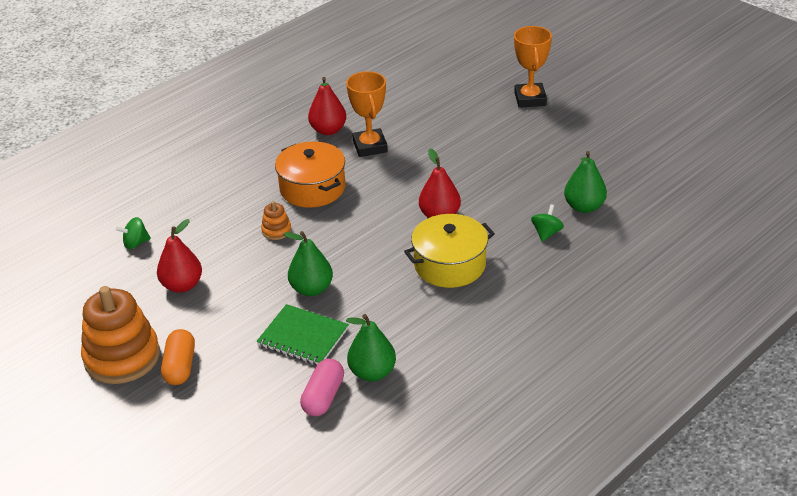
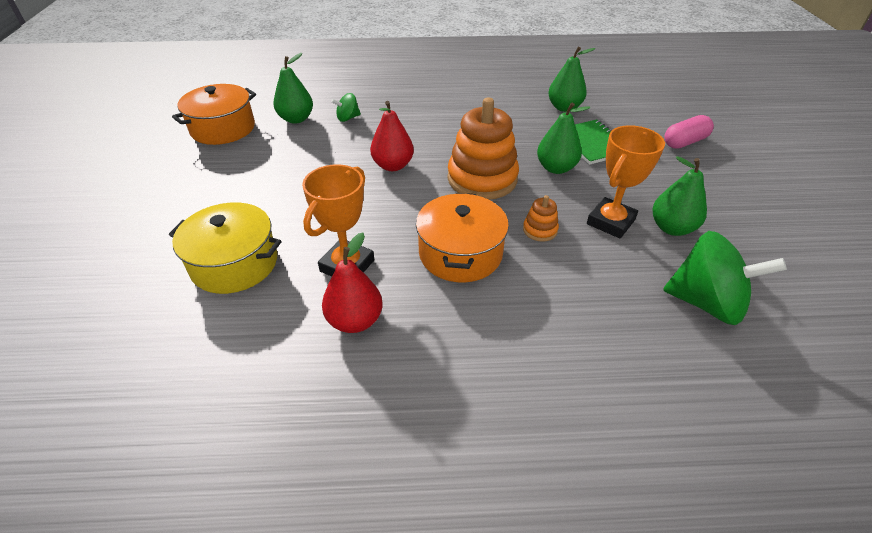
camera: 140 degrees left, 5 degrees up
orange stacking toy [81,286,160,384] -> orange stacking toy moved to [448,98,519,200]
green spinning top [116,217,151,249] -> green spinning top [663,231,787,325], size x2.09
red pear [157,219,202,293] -> green pear [652,156,707,236]
orange capsule [161,329,195,385] -> none
pink capsule [300,359,344,416] -> pink capsule moved to [664,115,714,149]
yellow pot [404,214,495,288] -> yellow pot moved to [169,202,281,294]
orange trophy [514,26,552,108] -> orange trophy moved to [587,125,665,238]
none -> orange pot [172,84,256,145]

